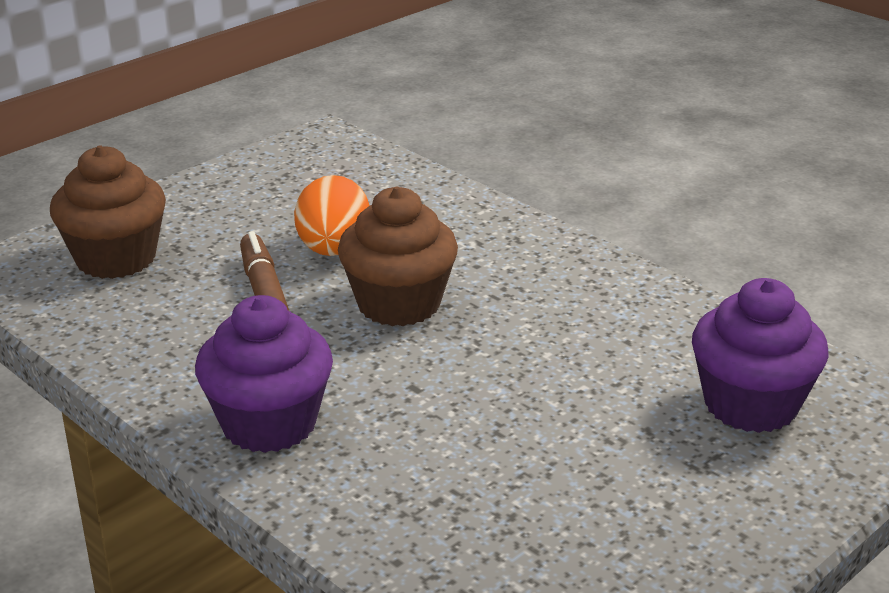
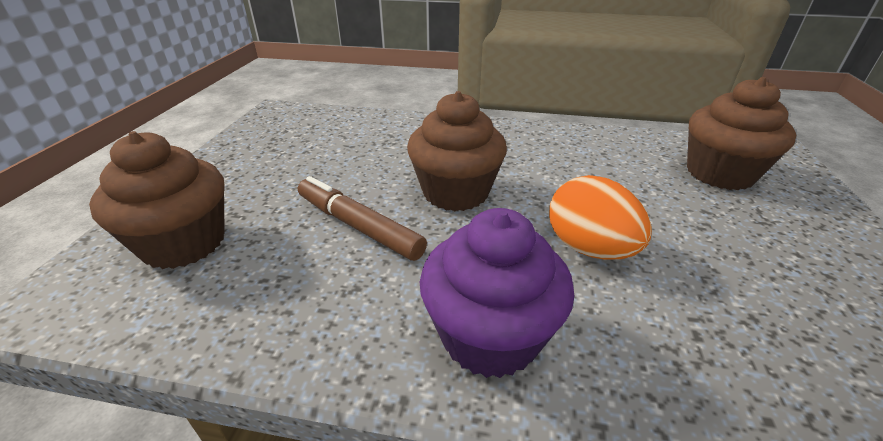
camera: 35 degrees left, 5 degrees up
orange egg [294,175,370,256] -> orange egg moved to [549,175,652,260]
purple cupcake [692,278,829,433] -> brown cupcake [687,77,796,190]

